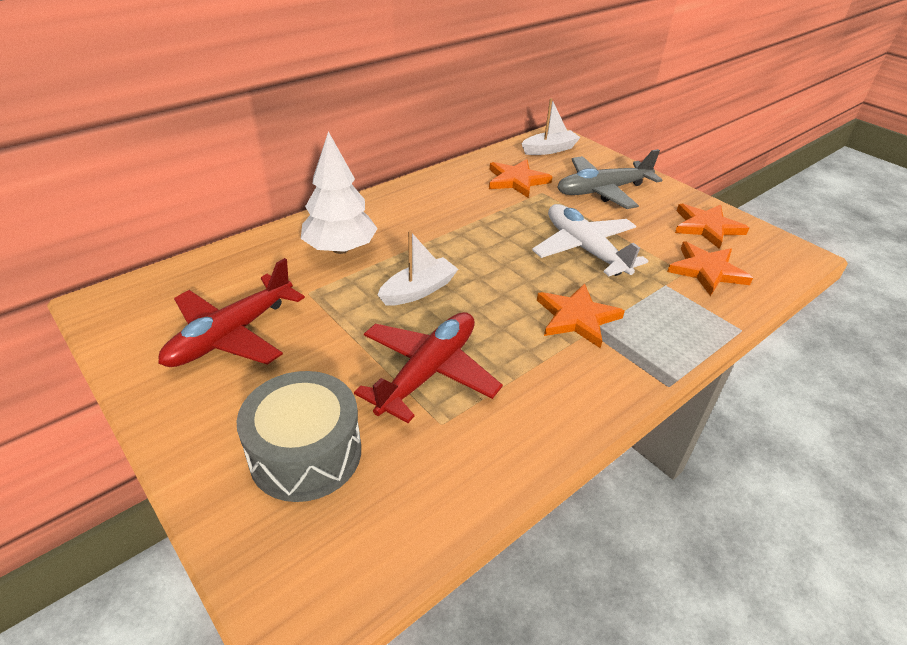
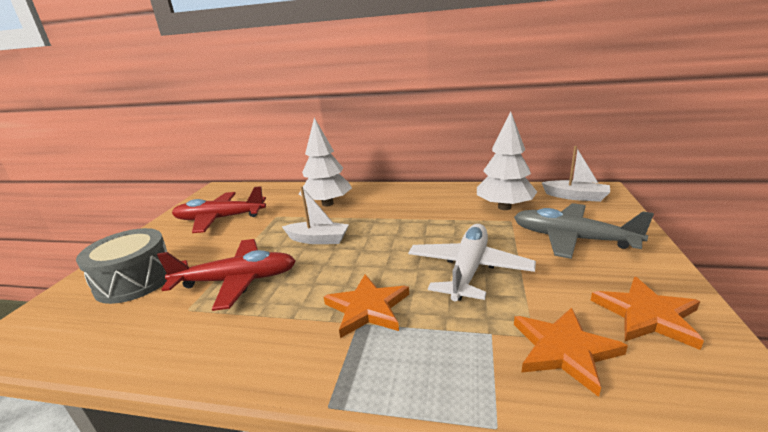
camera: 55 degrees right, 15 degrees down
orange star [489,159,552,198] -> white tree [477,111,537,210]

